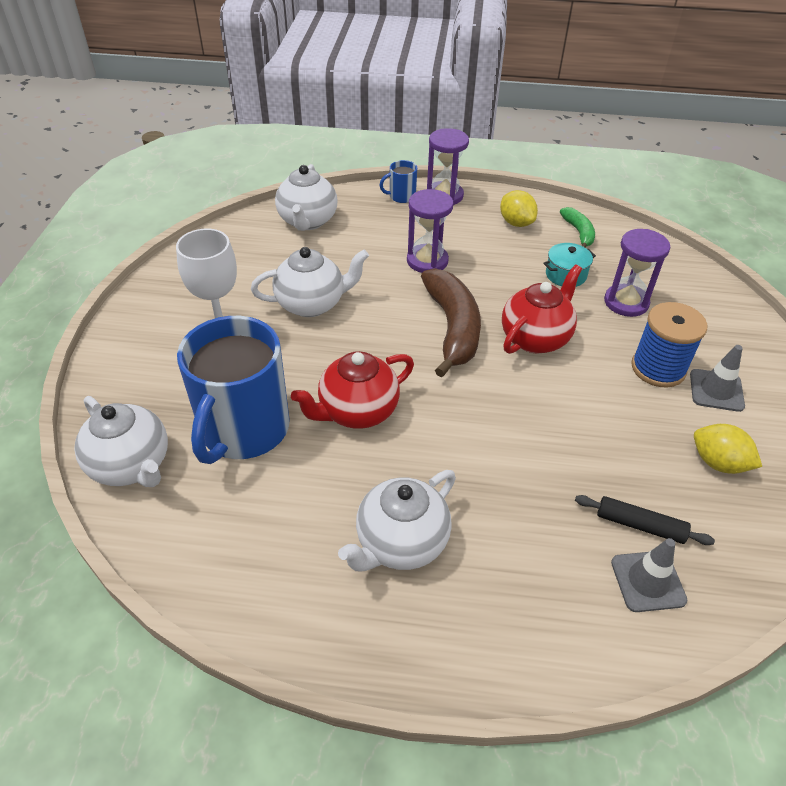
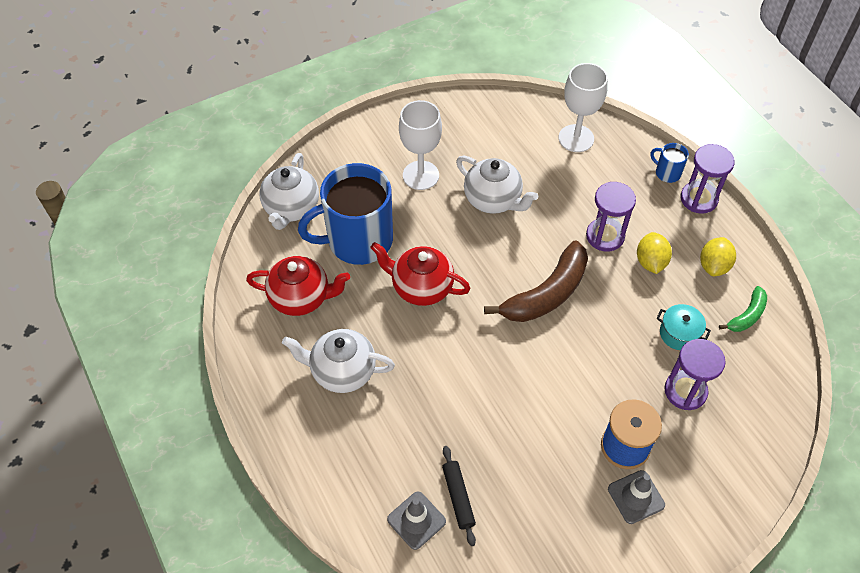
camera: 55 degrees right, 10 degrees up
white teapot [275,164,337,231] -> white goblet [559,63,608,152]
red teapot [502,264,582,354] -> red teapot moved to [246,256,350,316]
yellow lemon [694,424,762,474] -> yellow lemon moved to [637,232,672,274]

